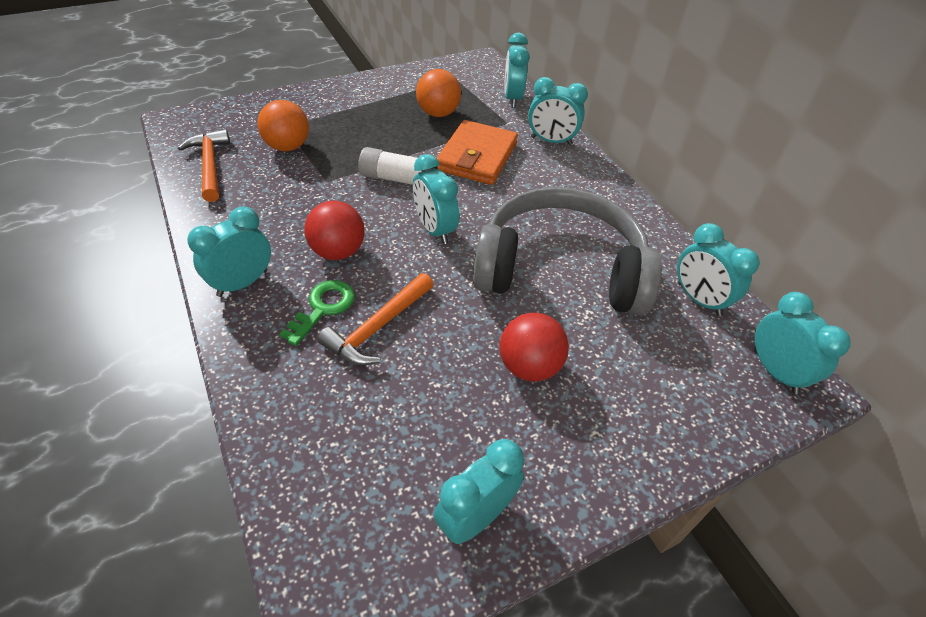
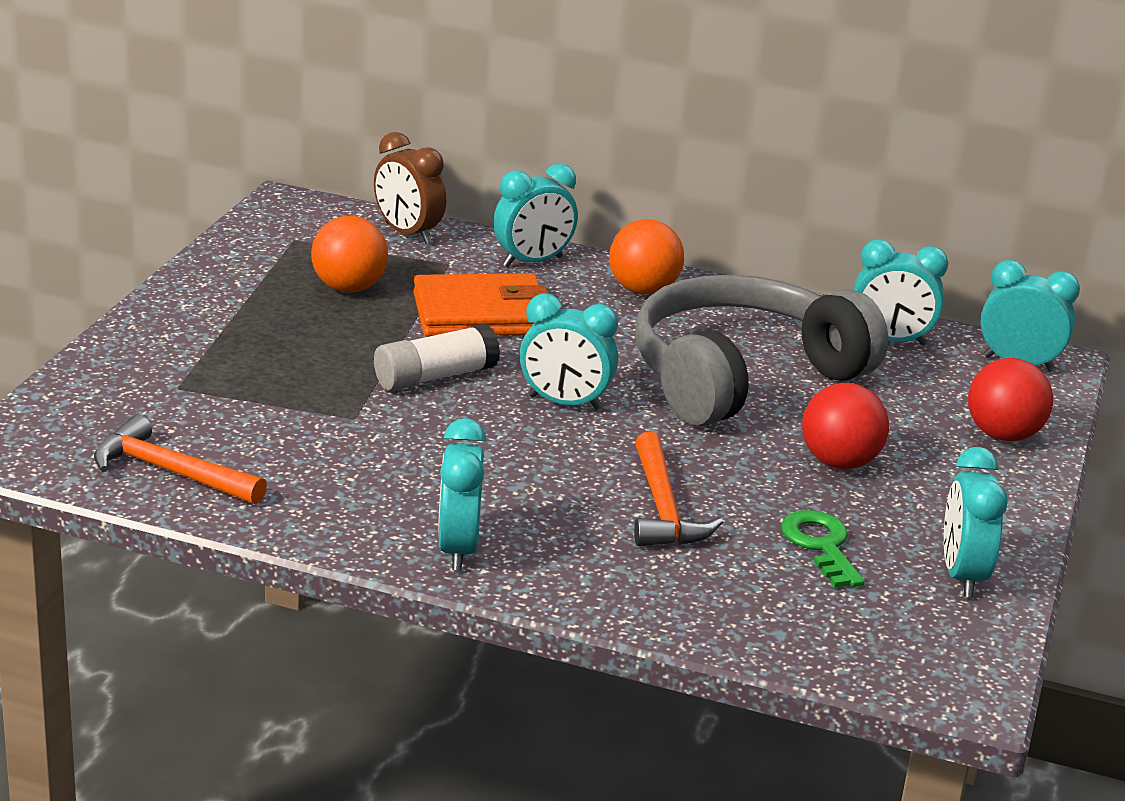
camera: 45 degrees left, 20 degrees down
orange ball [257,100,309,151] -> orange ball moved to [609,219,684,295]
green key [279,280,355,346] -> green key moved to [781,510,865,588]
red ball [304,201,365,260] -> red ball moved to [968,358,1053,441]
orange wallet [437,120,518,185] -> orange wallet turned 75 degrees counterclockwise [413,273,548,337]
turquoise clock [504,33,530,108] -> brown clock [374,132,446,244]

